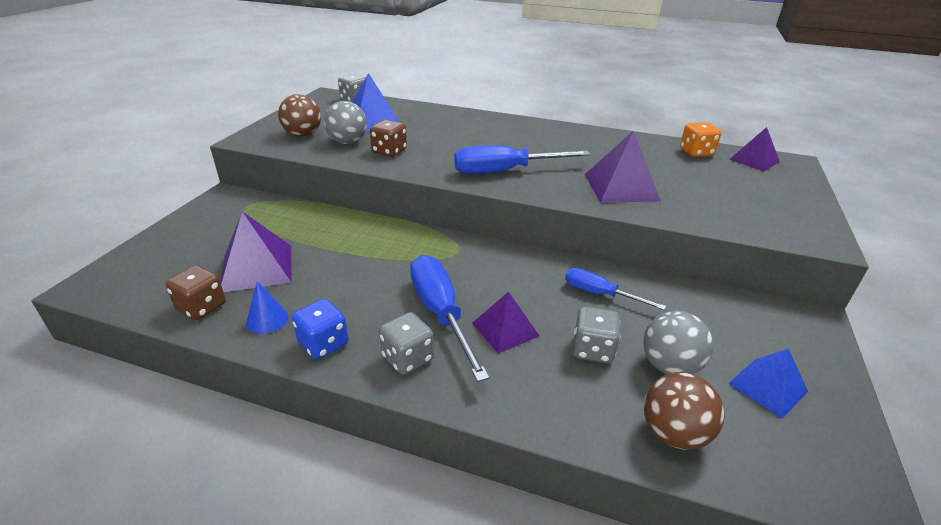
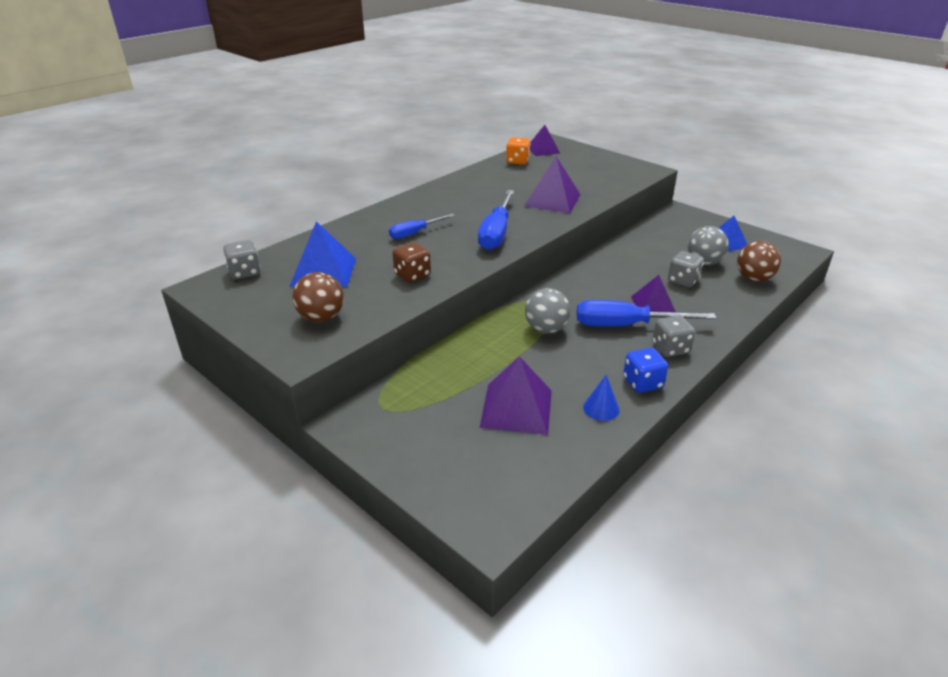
camera: 65 degrees left, 0 degrees up
brown dice [166,265,226,320] -> none
grey ball [324,101,367,144] -> grey ball moved to [525,288,571,334]
blue screwdriver [565,268,666,310] -> blue screwdriver moved to [389,214,455,239]

